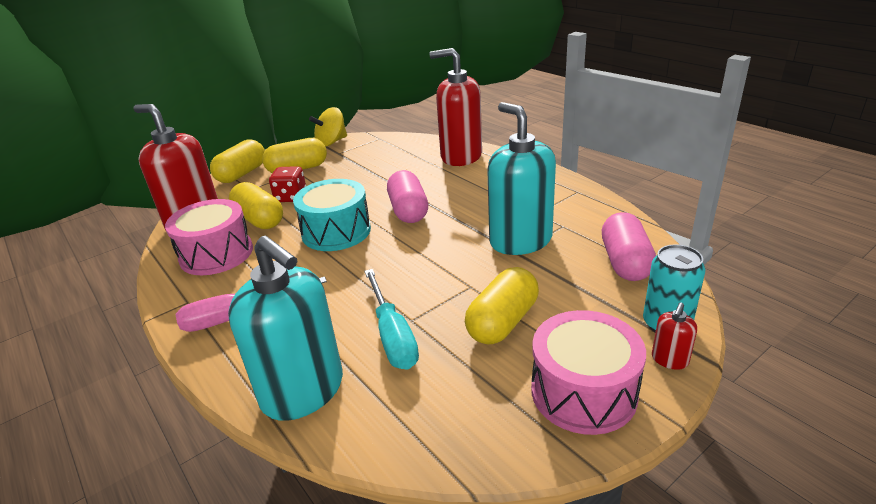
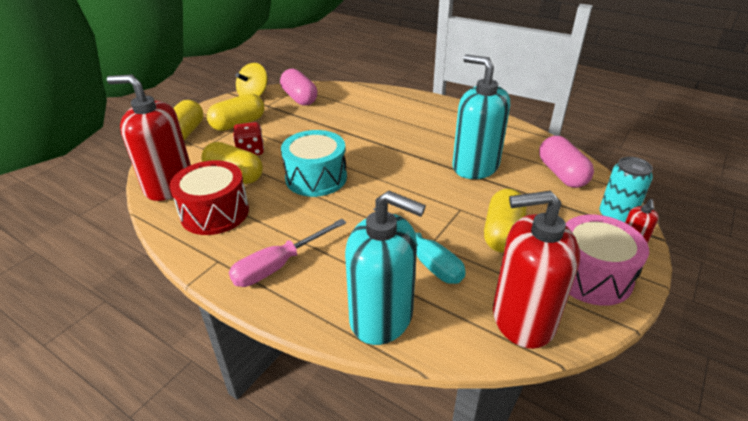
camera: 20 degrees left, 5 degrees up
pink drum [165,199,253,275] -> red drum [170,160,249,235]
pink capsule [387,170,428,223] -> pink capsule moved to [280,69,317,106]
red soap dispenser [429,48,482,166] -> red soap dispenser moved to [493,191,580,349]

